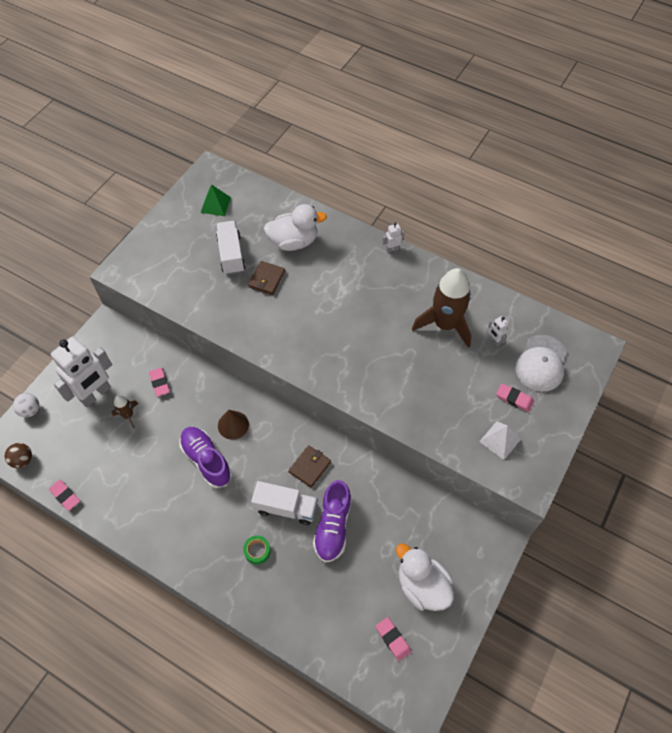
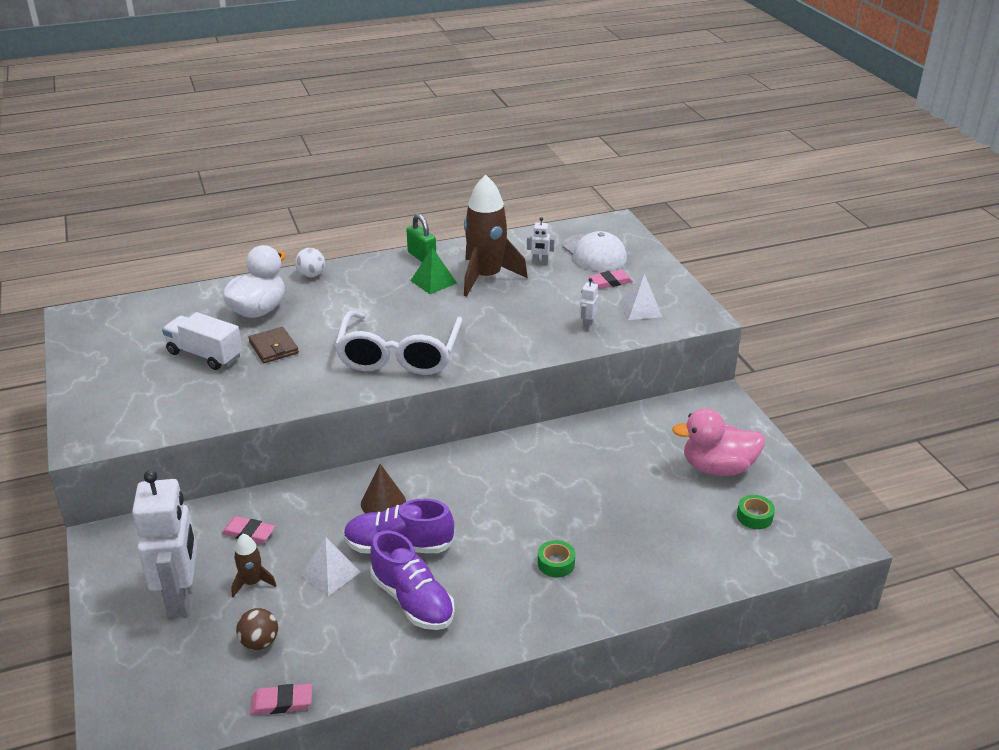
camera: 50 degrees left, 25 degrees down
brown ball [5,443,32,468] -> brown ball moved to [236,608,278,650]
white ball [13,393,39,418] -> white ball moved to [295,248,325,277]
green pyramid [200,184,231,216] -> green pyramid moved to [410,247,457,294]
white truck [251,481,318,525] -> none
brown wallet [288,445,331,488] -> none
purple shoe [313,480,352,562] -> purple shoe moved to [370,530,455,630]
pink eraser [376,617,411,661] -> green tape [737,495,775,529]
white robot [382,223,404,252] -> white robot moved to [579,278,598,330]
white duck [396,543,454,611] -> pink duck [672,408,765,476]
none -> white pyramid [300,537,360,596]
none -> white glasses [335,310,462,375]
none -> green padlock [406,214,436,262]

